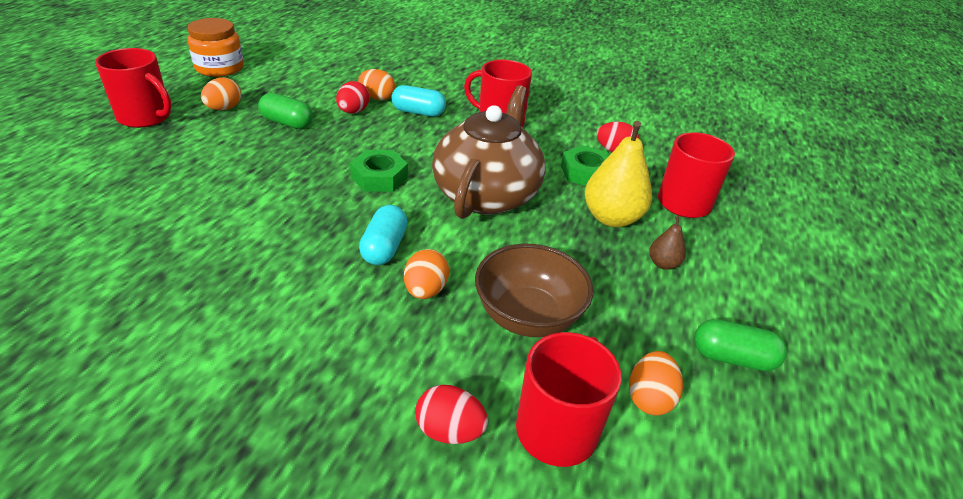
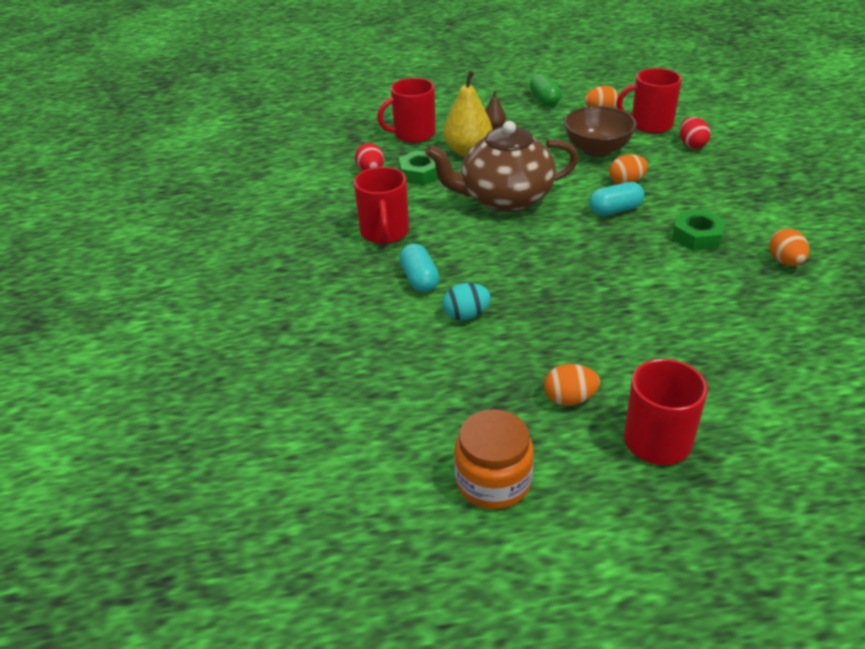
camera: 115 degrees left, 0 degrees up
green capsule [258,93,313,129] -> none
red egg [336,81,369,114] -> turquoise egg [443,283,491,320]
green nut [350,150,408,192] -> green nut moved to [672,210,726,251]
orange egg [358,69,395,100] -> orange egg moved to [769,229,810,266]

